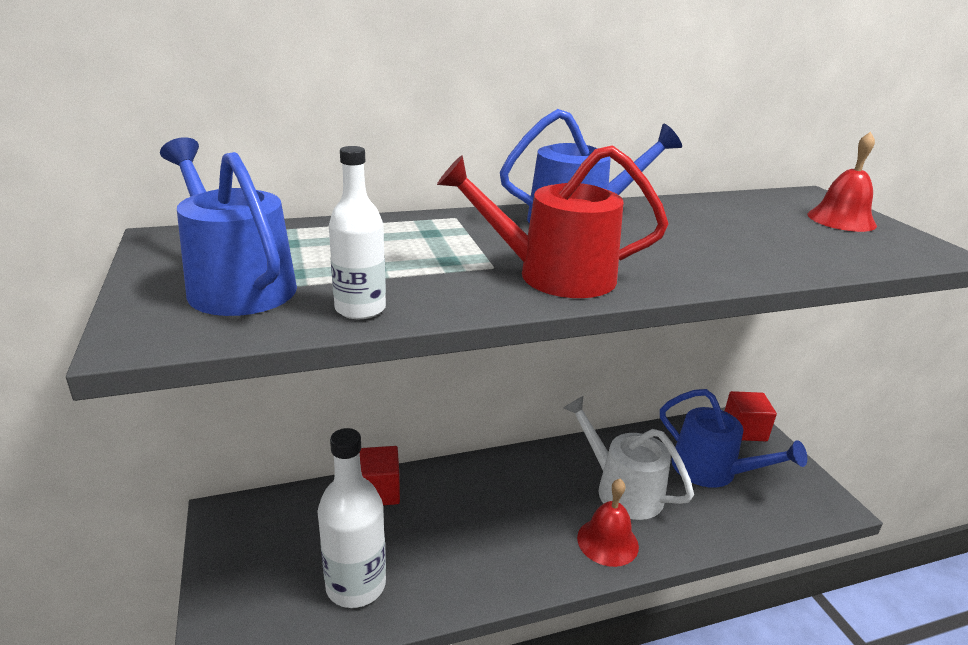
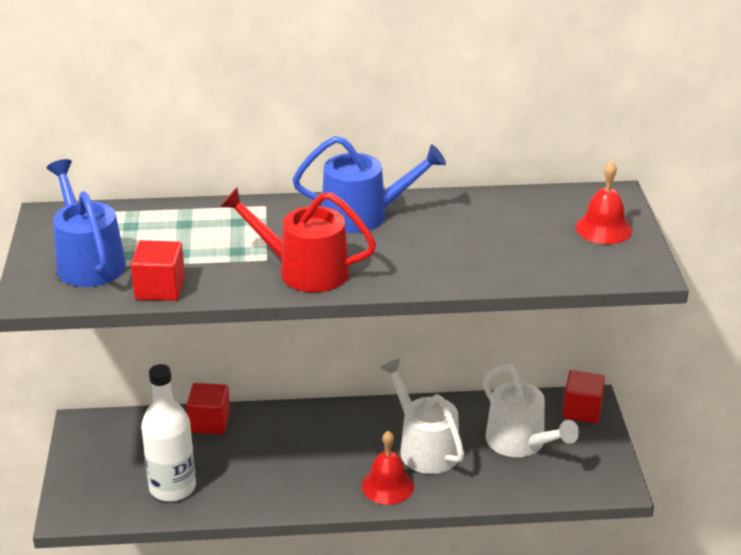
camera: 15 degrees right, 5 degrees up
white bottle [329,146,386,319] -> red cube [131,240,185,301]
blue watering can [660,389,807,488] -> white watering can [483,364,579,457]

